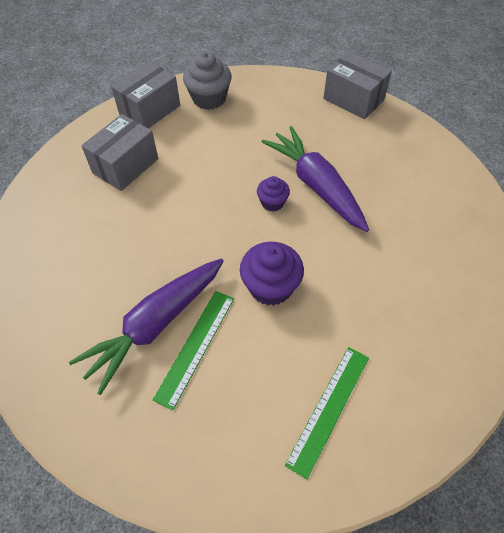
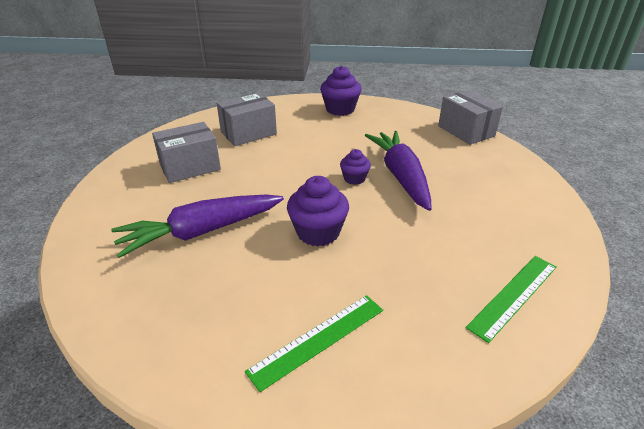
camera: 20 degrees right, 20 degrees down
grey box [111,61,180,128] -> grey box moved to [152,122,221,183]
green ruler [153,291,234,410] -> green ruler moved to [466,256,557,343]
grey cupcake [183,51,232,110] -> purple cupcake [320,66,361,116]

